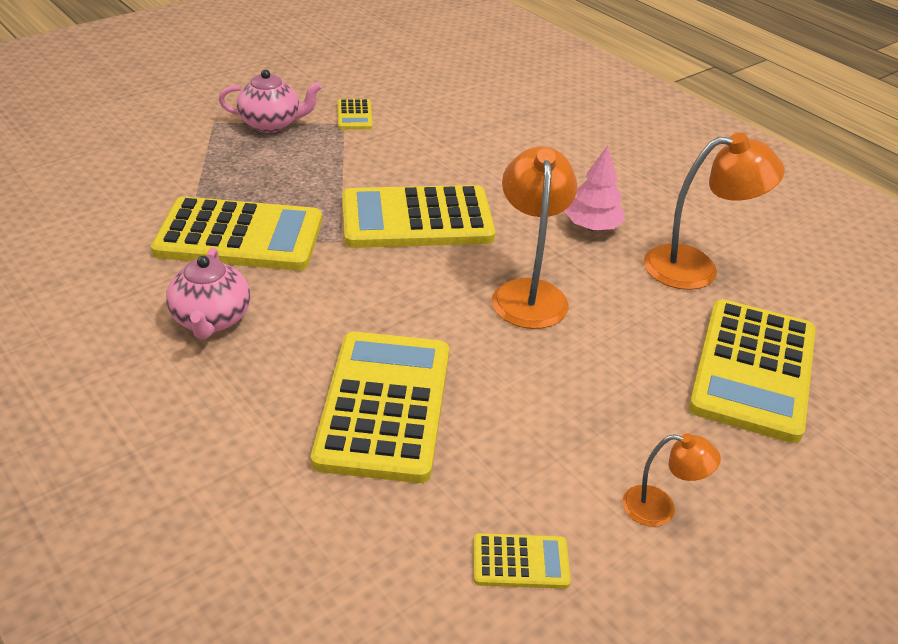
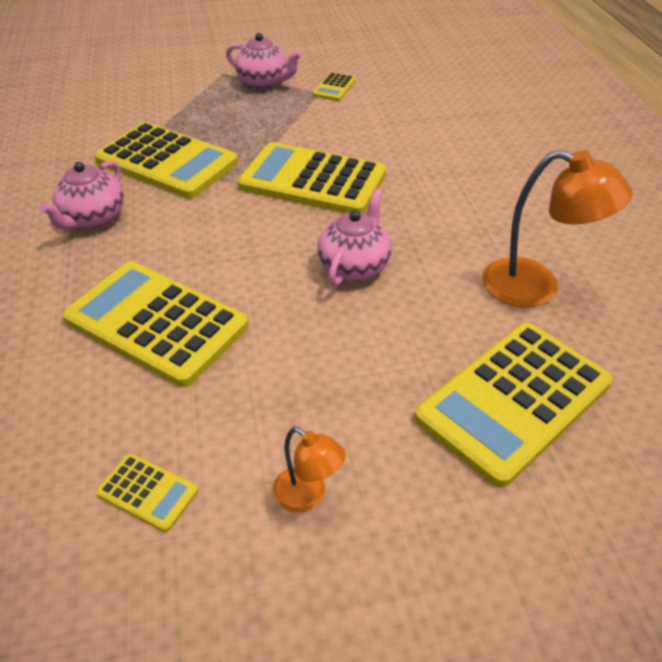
camera: 30 degrees right, 5 degrees up
yellow calculator [311,332,449,483] -> yellow calculator turned 90 degrees counterclockwise [62,262,249,387]
orange lamp [492,146,577,329] -> pink teapot [317,189,391,286]
pink tree [565,145,625,231] -> none

